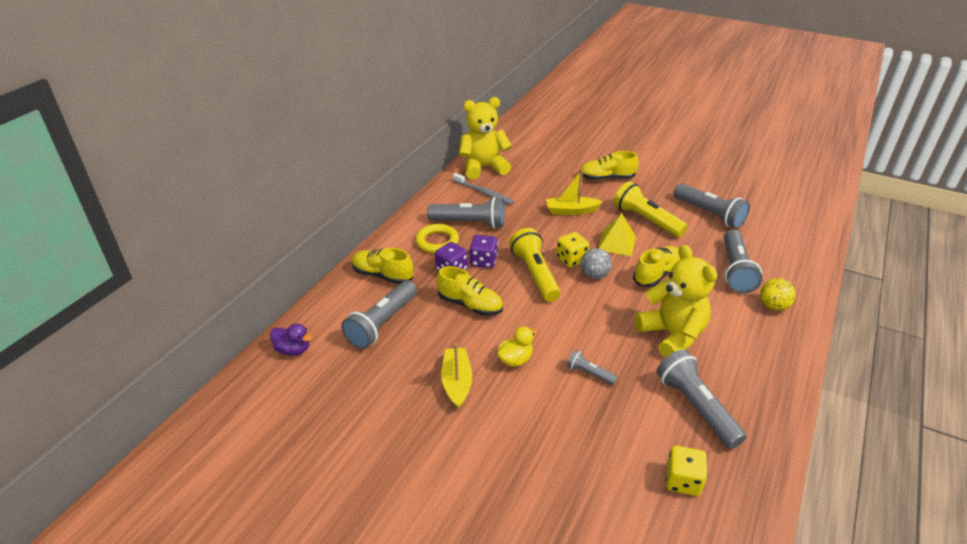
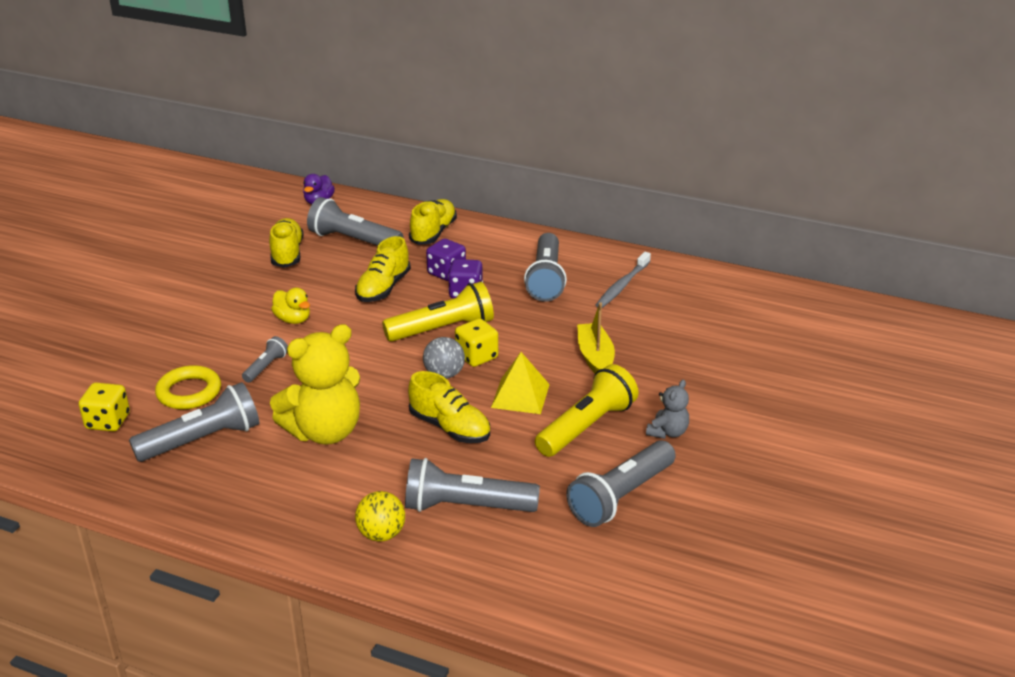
camera: 85 degrees right, 5 degrees down
yellow ring [415,224,459,253] -> yellow ring moved to [155,365,221,409]
yellow boat [441,343,472,409] -> none
yellow teddy bear [459,97,512,180] -> none
yellow shoe [580,151,638,180] -> yellow shoe moved to [269,218,303,268]
none -> grey teddy bear [646,379,689,439]

